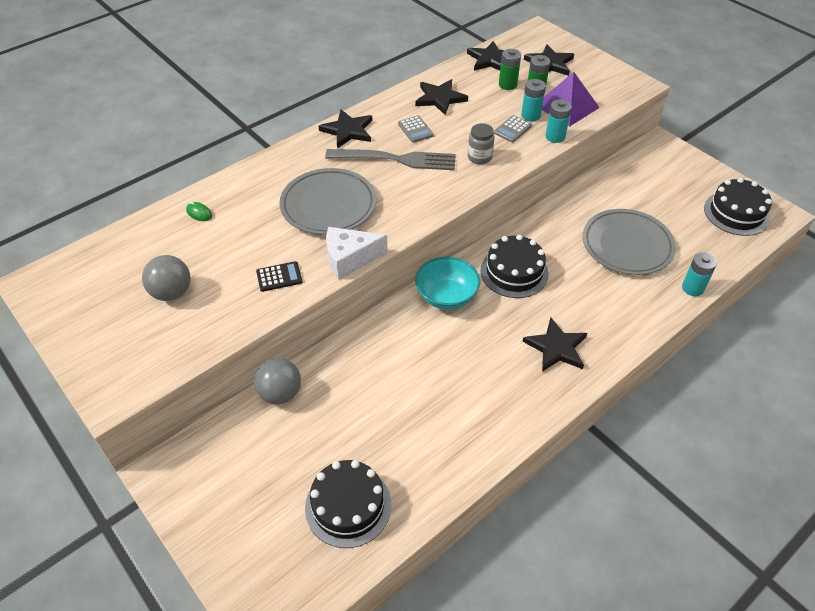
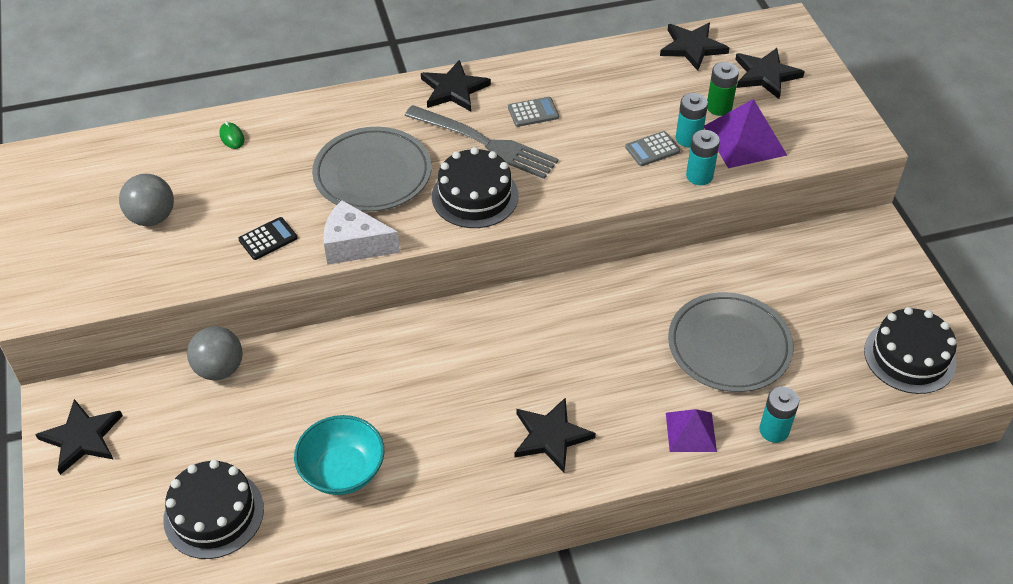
camera: 25 degrees right, 0 degrees up
black calculator [256,261,302,292] -> black calculator turned 45 degrees counterclockwise [238,217,298,260]
grey calculator [398,116,434,143] -> grey calculator turned 105 degrees counterclockwise [508,97,559,127]
black star [415,79,468,115] -> black star moved to [35,399,123,475]
turquoise bowl [415,256,480,310] -> turquoise bowl moved to [294,415,384,495]
grey jar [468,123,495,164] -> none
black cake [480,235,549,298] -> black cake moved to [432,147,518,228]
green battery [499,49,521,90] -> none
none -> purple pyramid [666,409,717,452]

